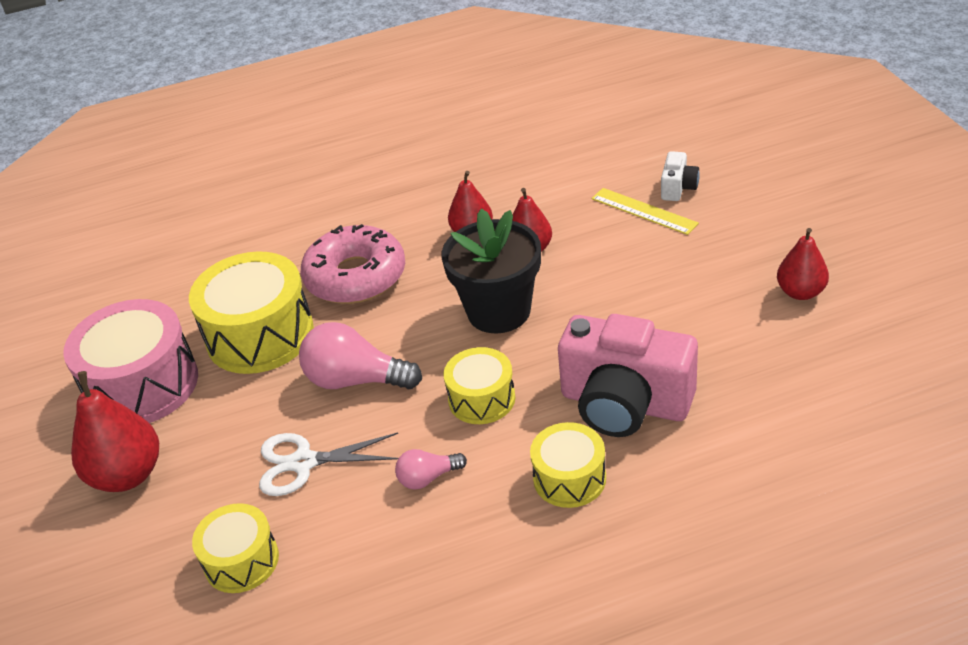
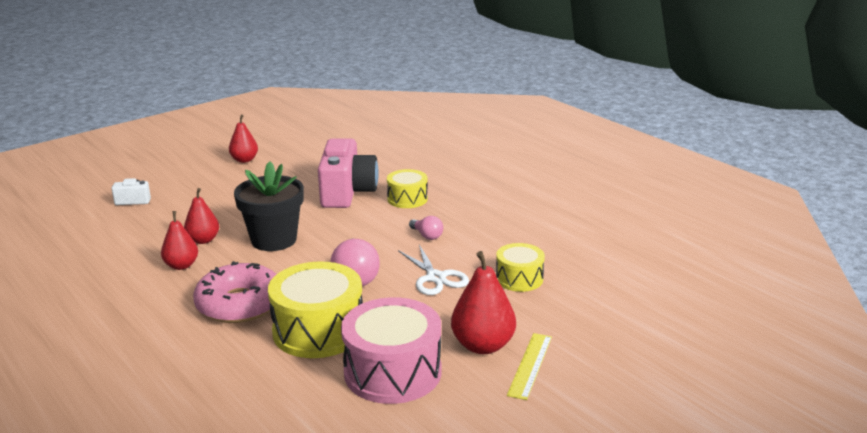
camera: 115 degrees left, 15 degrees down
yellow drum [444,347,515,424] -> none
yellow ruler [592,188,699,235] -> yellow ruler moved to [507,333,552,400]

